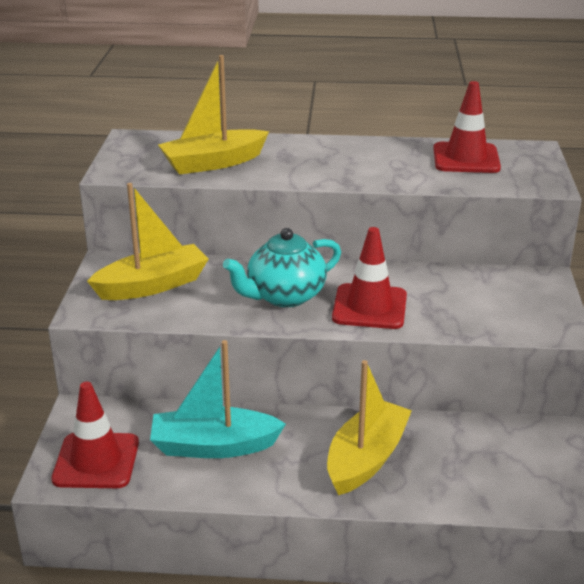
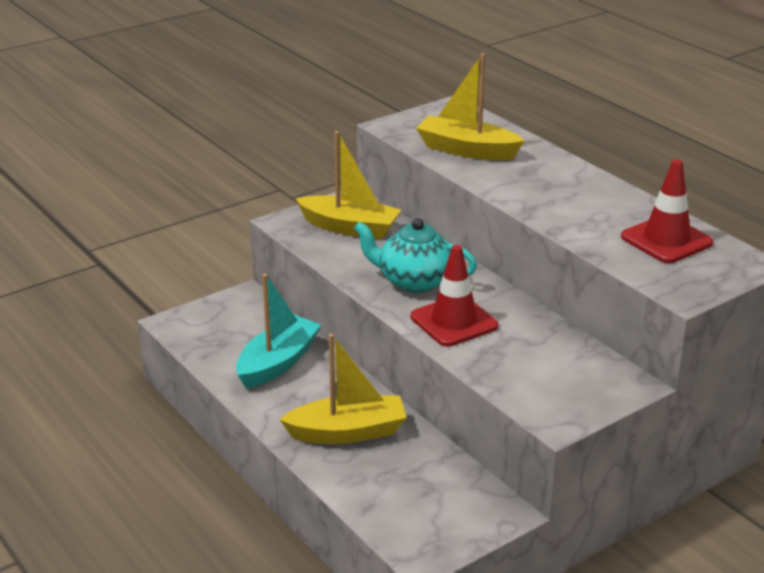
camera: 50 degrees right, 0 degrees up
red traffic cone [51,382,139,488] -> none
turquoise boat [150,340,286,458] -> turquoise boat turned 75 degrees clockwise [236,274,321,389]

